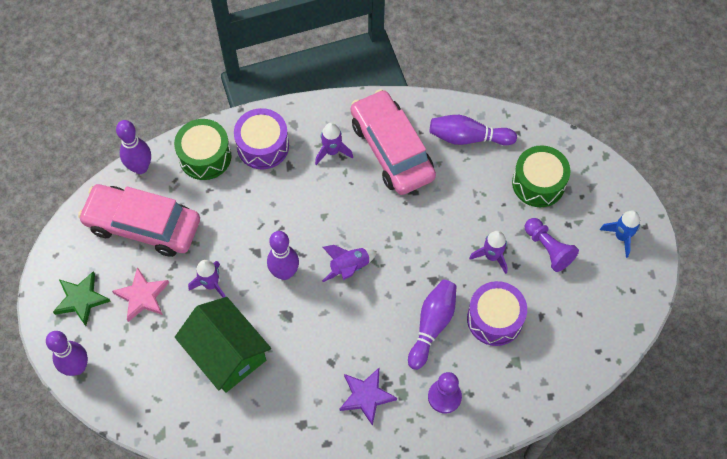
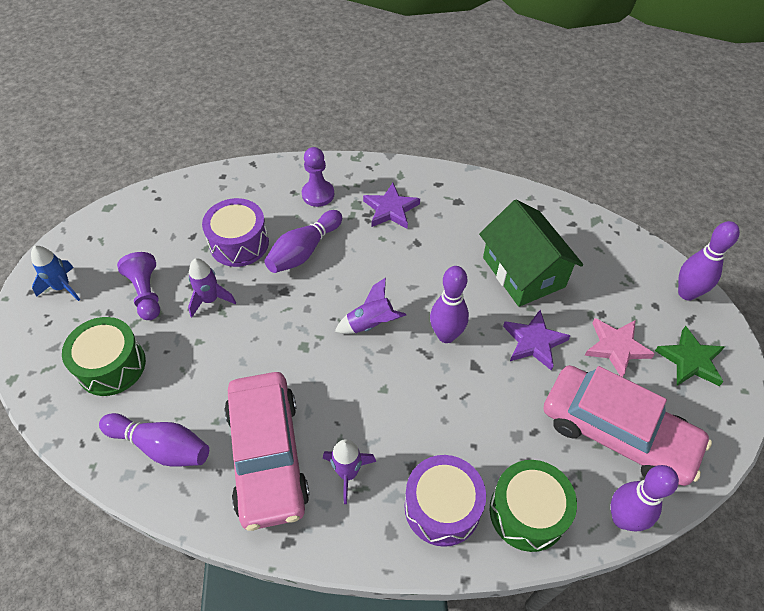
camera: 165 degrees left, 10 degrees down
purple rocket [188,260,226,298] -> purple star [503,310,571,371]

